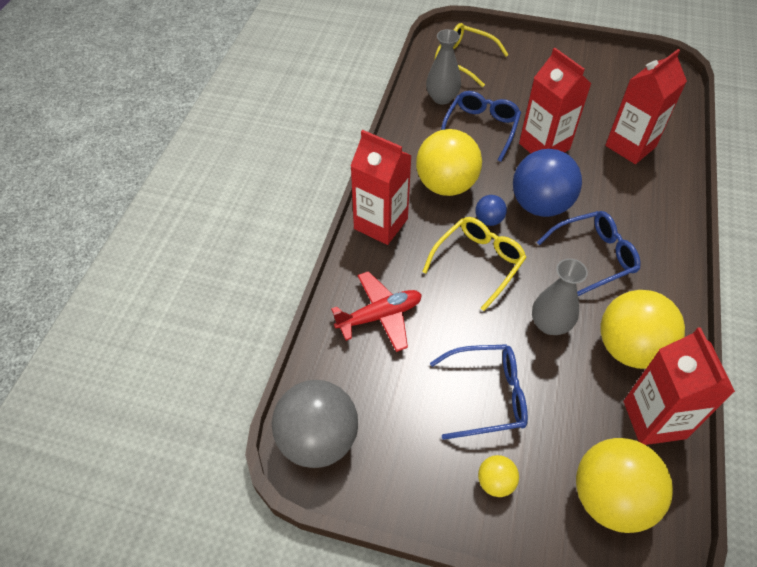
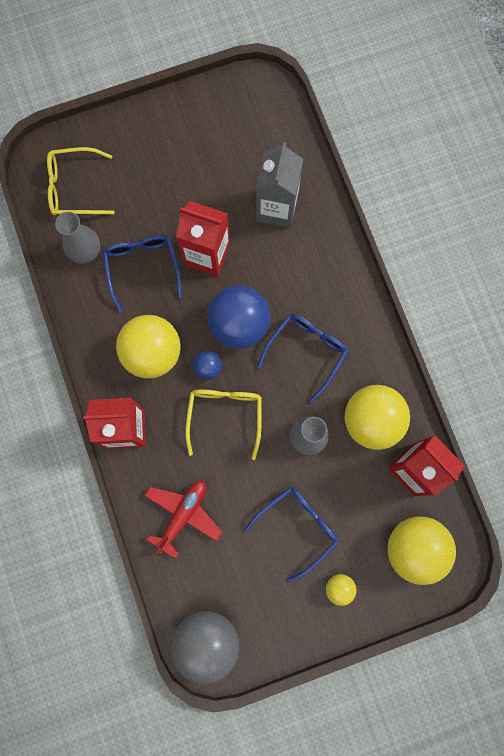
camera: 35 degrees left, 25 degrees up
red carton [605,49,687,164] -> grey carton [256,143,303,228]

